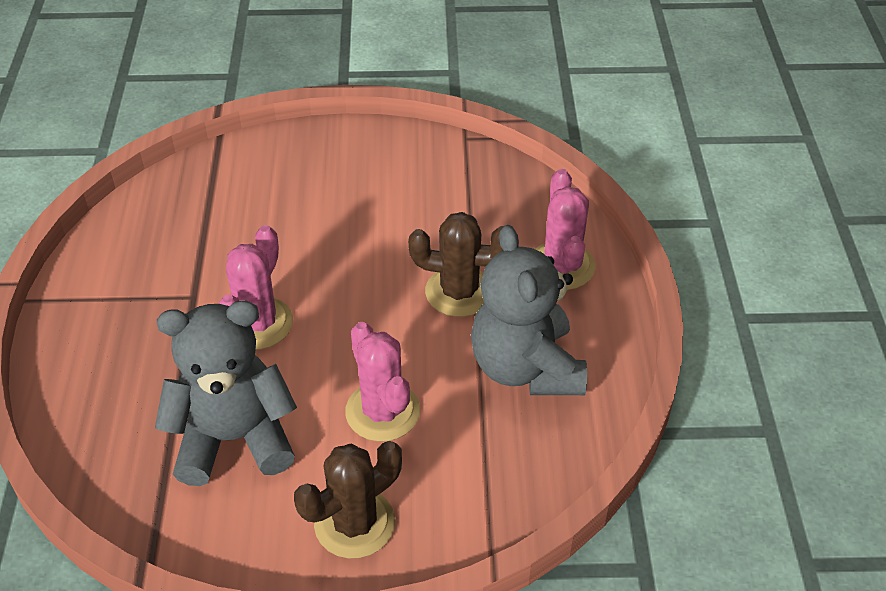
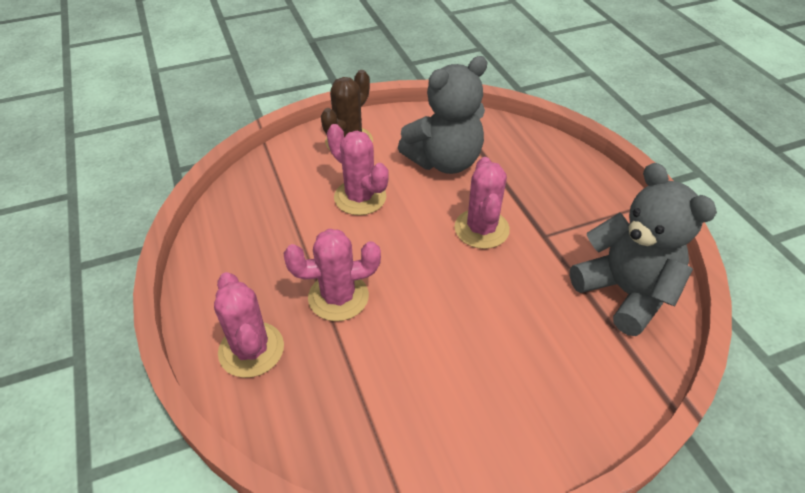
camera: 160 degrees right, 0 degrees up
brown cactus [408,212,504,317] -> pink cactus [284,229,381,321]
grey teddy bear [471,225,587,395] -> grey teddy bear moved to [570,163,717,336]

